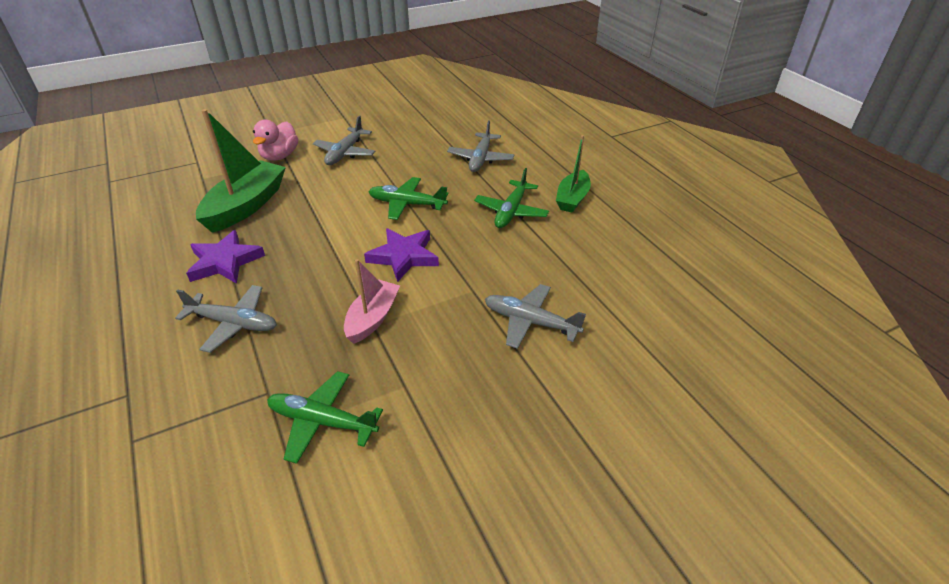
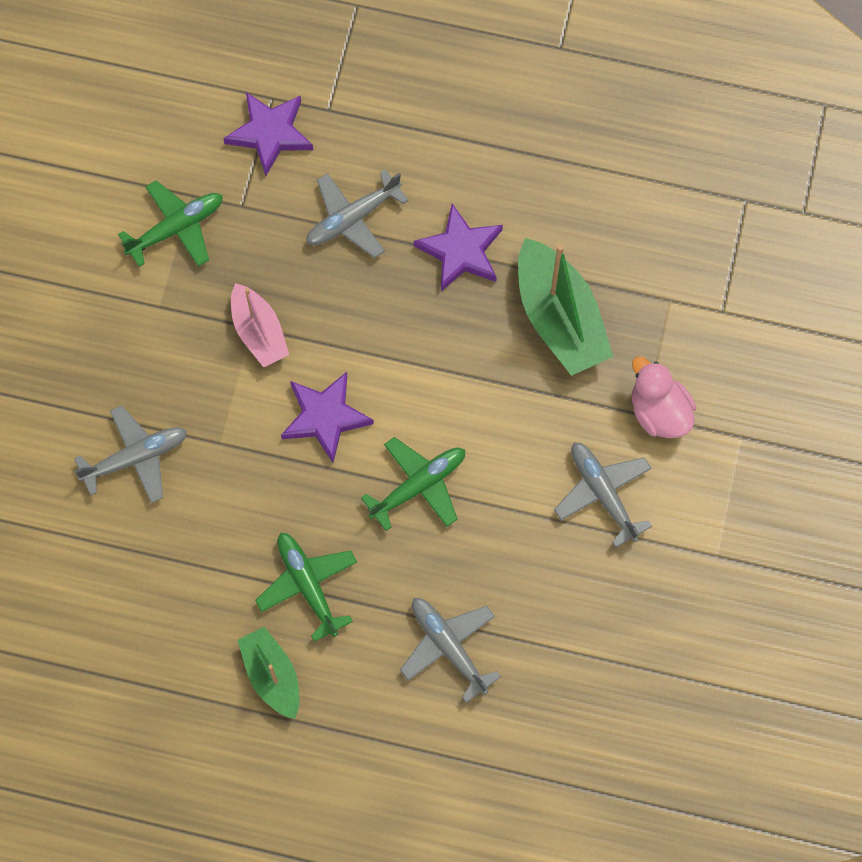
camera: 130 degrees right, 30 degrees up
none -> purple star [223,92,313,176]

